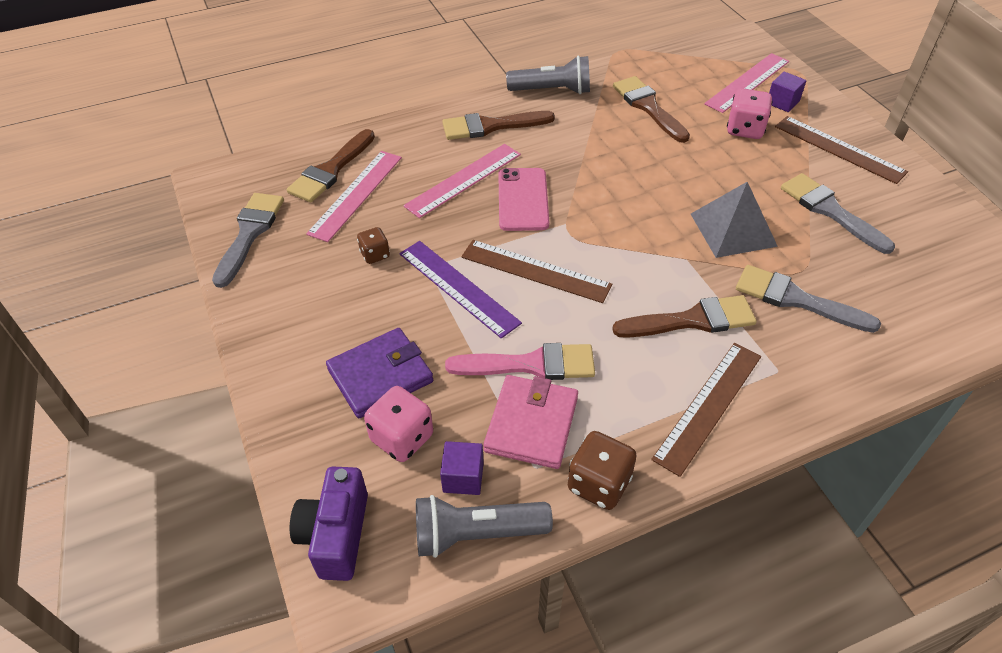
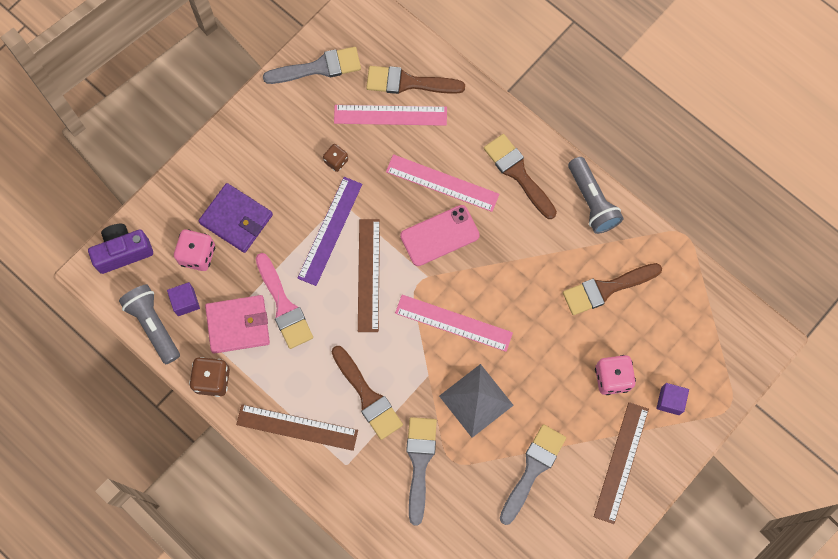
camera: 65 degrees right, 25 degrees up
brown brush [613,76,690,143] -> brown brush turned 150 degrees counterclockwise [563,263,662,315]
pink ruler [704,53,789,113] -> pink ruler moved to [395,295,513,352]

